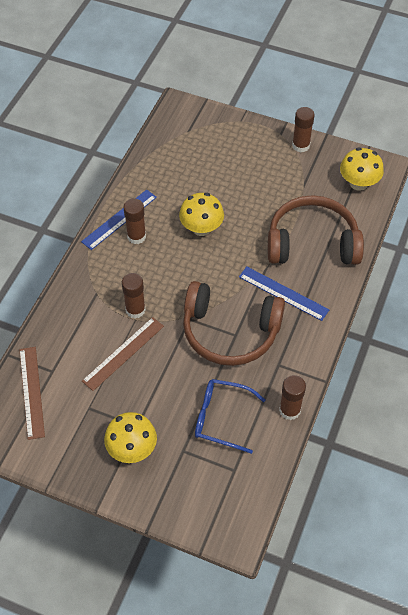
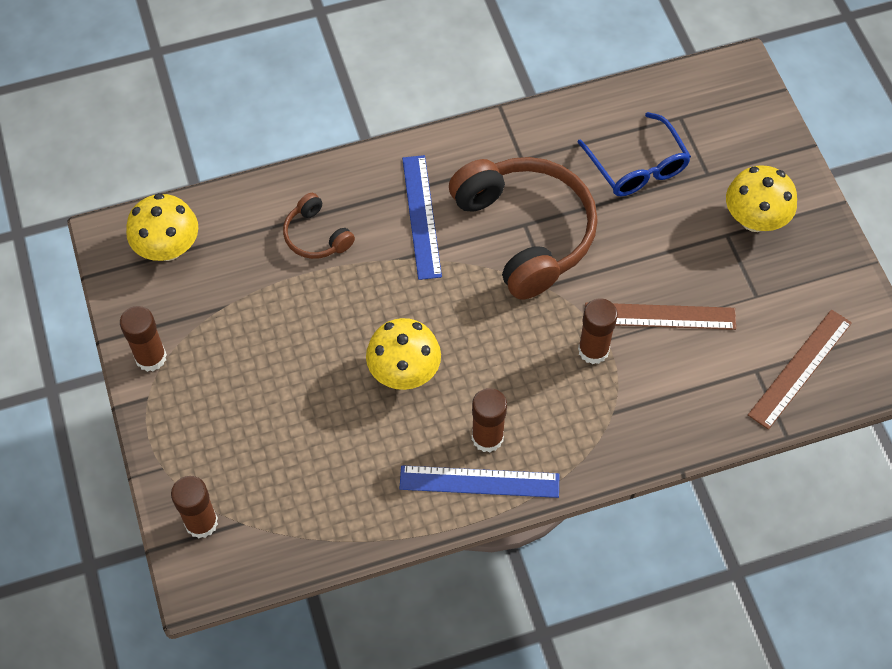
camera: 130 degrees left, 5 degrees up
brown headphones [268,195,364,265] -> brown headphones [283,193,355,259], size x0.47
brown glue stick [279,375,306,420] -> brown glue stick moved to [171,476,218,538]

